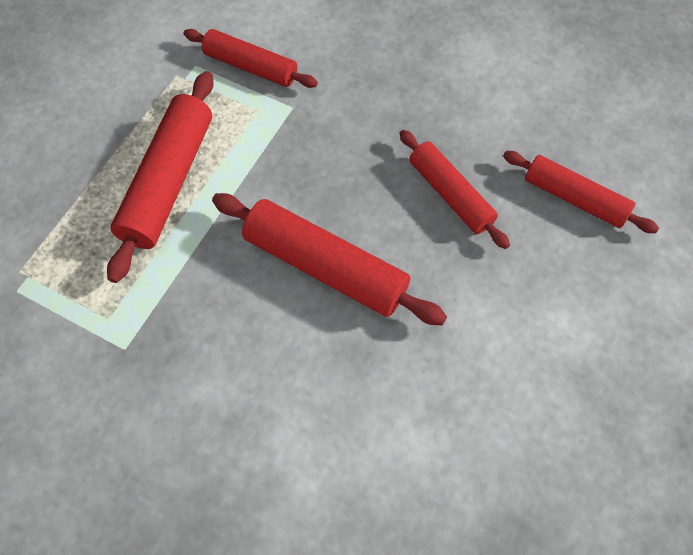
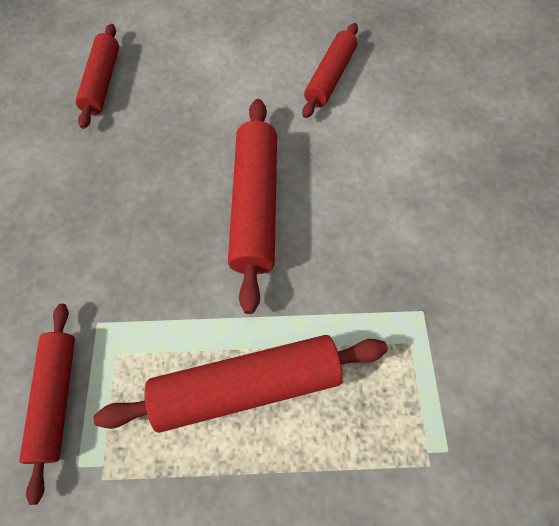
camera: 120 degrees left, 0 degrees up
red rolling pin [399,130,510,249] -> red rolling pin moved to [302,23,358,118]

